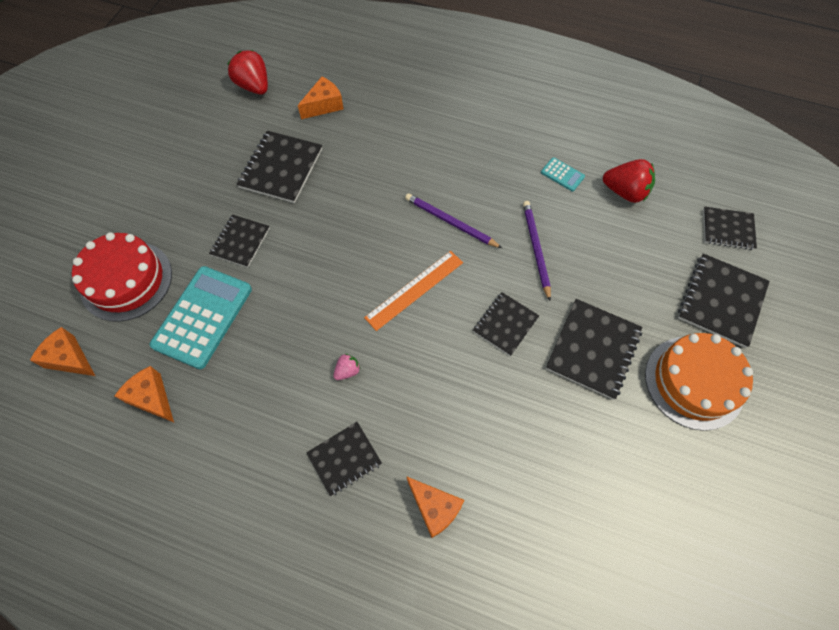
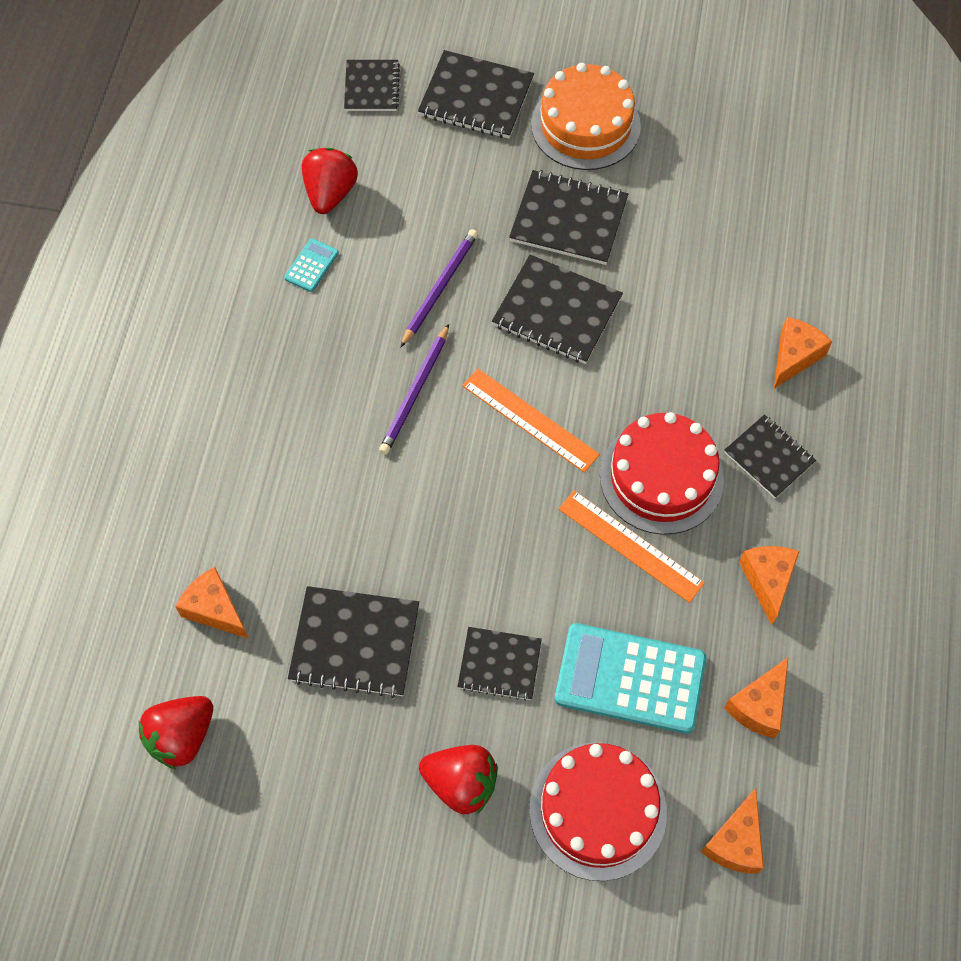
camera: 100 degrees left, 0 degrees up
pink strawberry [333,354,360,380] -> red cake [600,412,724,535]
black notebook [473,292,539,356] -> black notebook [492,255,623,364], size x1.55
purple pencil [523,201,551,301] -> purple pencil turned 135 degrees clockwise [400,229,478,348]
none -> red strawberry [419,745,498,814]
none -> orange ruler [559,490,705,603]
none -> orange cheese [739,546,800,625]

